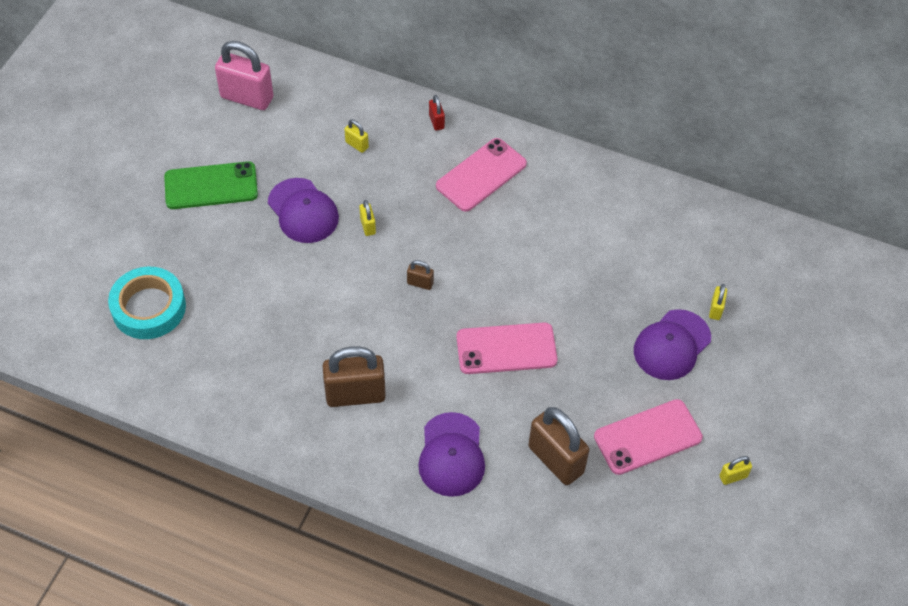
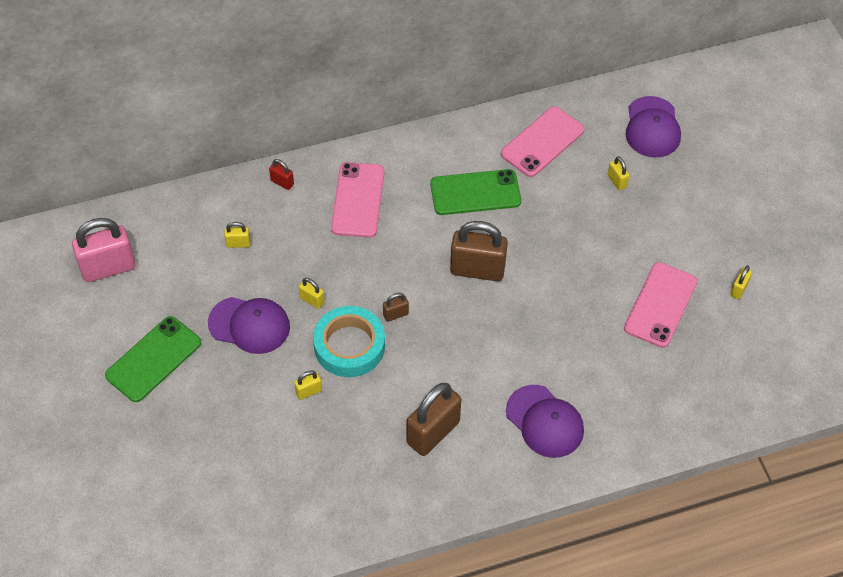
camera: 40 degrees left, 0 degrees up
turquoise tape [108,267,186,339] -> turquoise tape moved to [313,306,385,377]
pink phone [456,322,558,374] -> pink phone moved to [501,106,584,177]
brown padlock [528,407,589,485] -> brown padlock moved to [450,221,508,281]
purple cap [634,309,711,380] -> purple cap moved to [625,96,681,158]
none -> yellow padlock [294,370,322,400]
none -> green phone [430,169,521,215]

